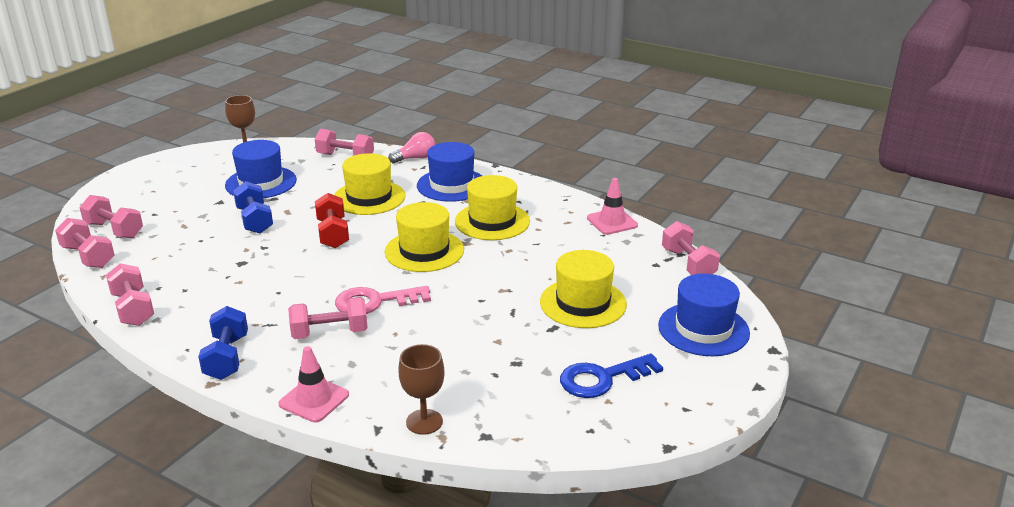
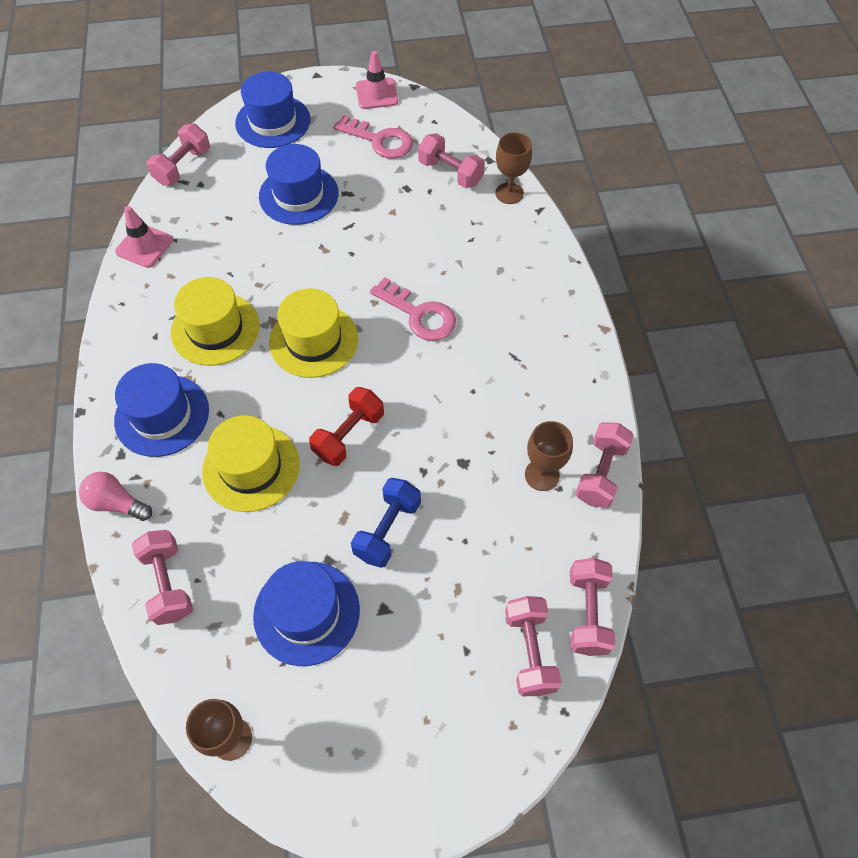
camera: 130 degrees left, 30 degrees up
blue dumbbell [198,306,248,380] -> none
pink traffic cone [279,346,349,423] -> pink traffic cone moved to [356,51,398,109]
pink dumbbell [288,297,368,339] -> pink dumbbell moved to [418,133,485,188]
yellow hat [540,250,627,328] -> blue hat [259,144,339,225]
blue key [560,354,663,398] -> pink key [333,115,413,159]
none -> brown goblet [525,421,573,491]

